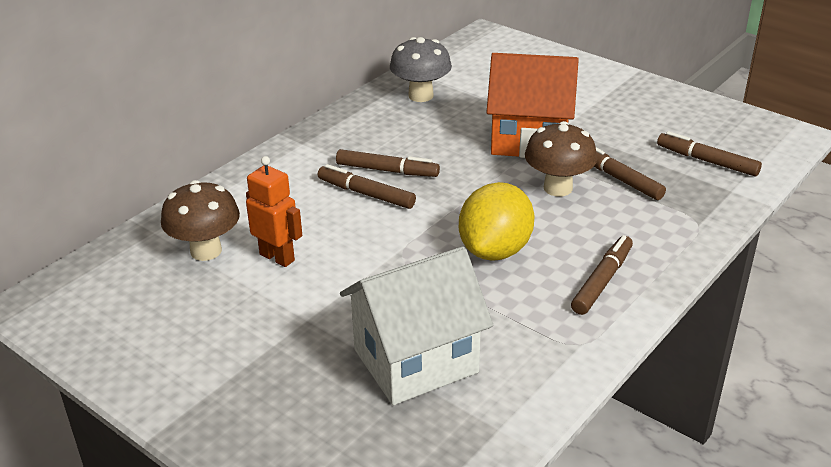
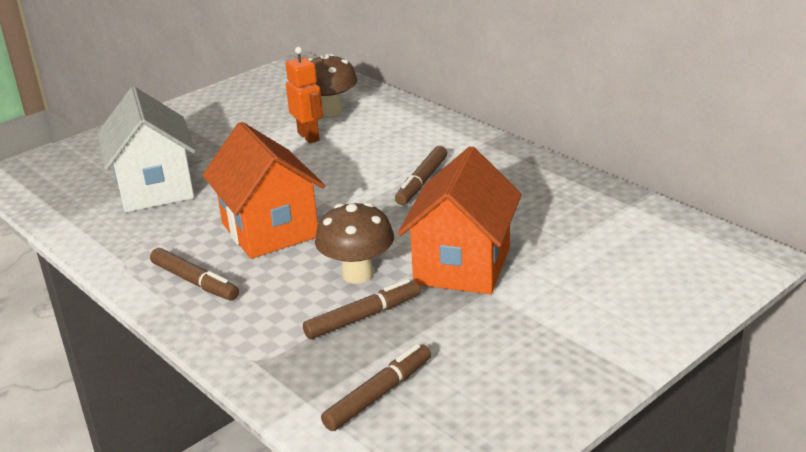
camera: 100 degrees right, 5 degrees down
orange robot [246,156,302,267] -> orange robot turned 75 degrees counterclockwise [286,47,323,143]
brown marker [318,164,416,209] -> none
grey mushroom [390,37,452,102] -> none
yellow lemon [459,182,534,261] -> orange house [202,122,325,259]

